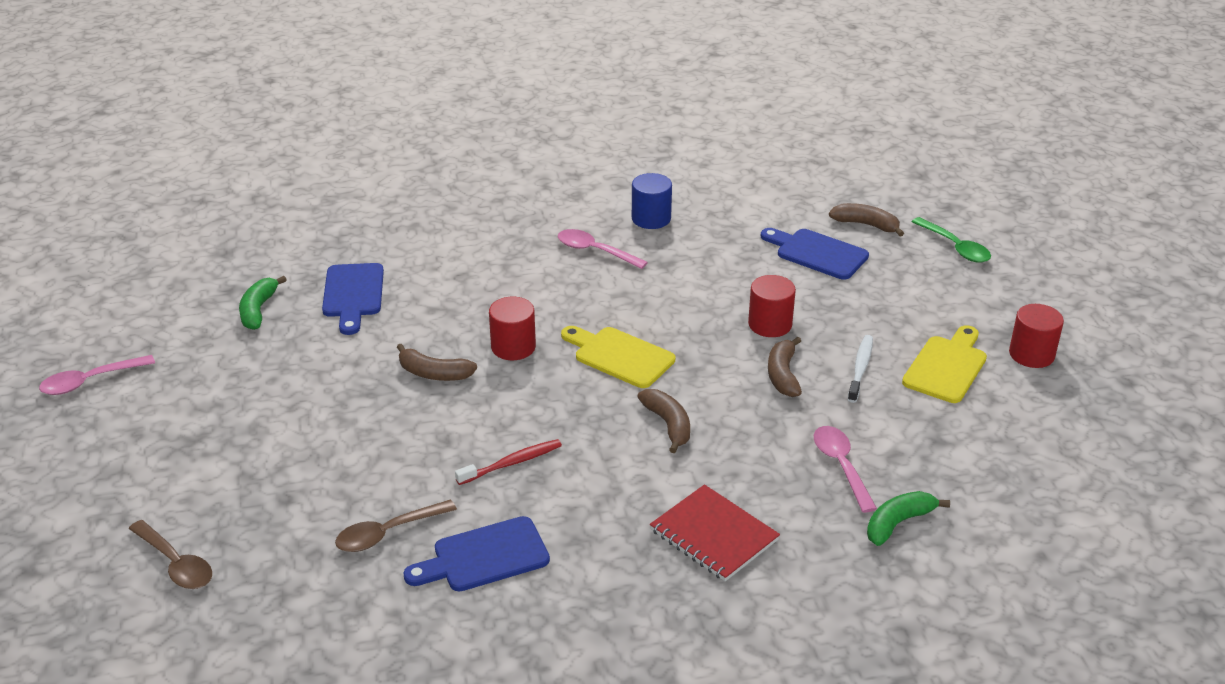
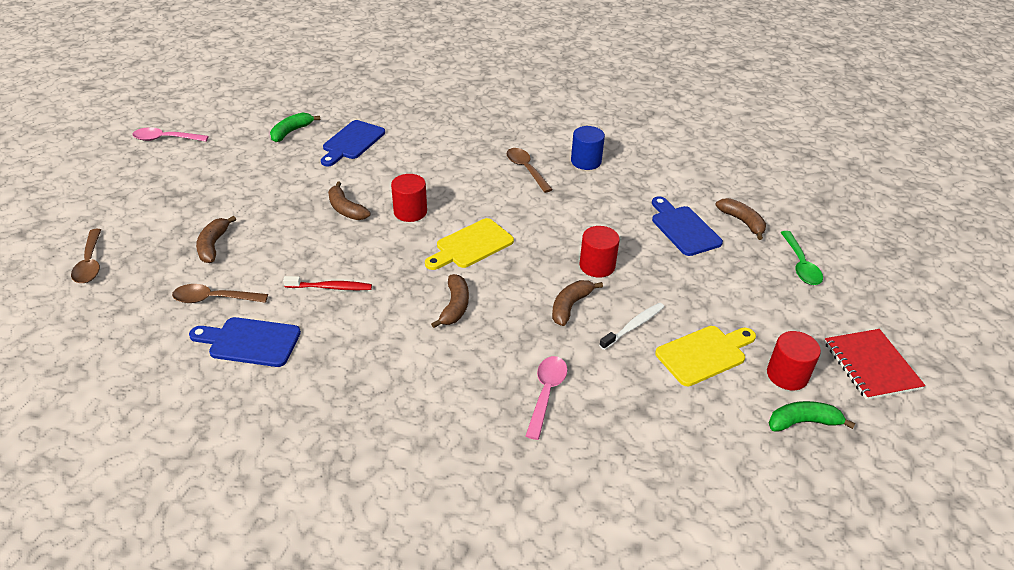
camera: 30 degrees right, 5 degrees up
pink spoon [558,229,648,269] -> brown spoon [506,148,553,193]
yellow cutting board [561,326,675,388] -> yellow cutting board turned 105 degrees counterclockwise [425,218,514,270]
red notebook [650,484,780,581] -> red notebook moved to [824,329,926,400]
green banana [867,491,950,546] -> green banana moved to [769,401,856,432]
none -> brown banana [196,216,236,263]

